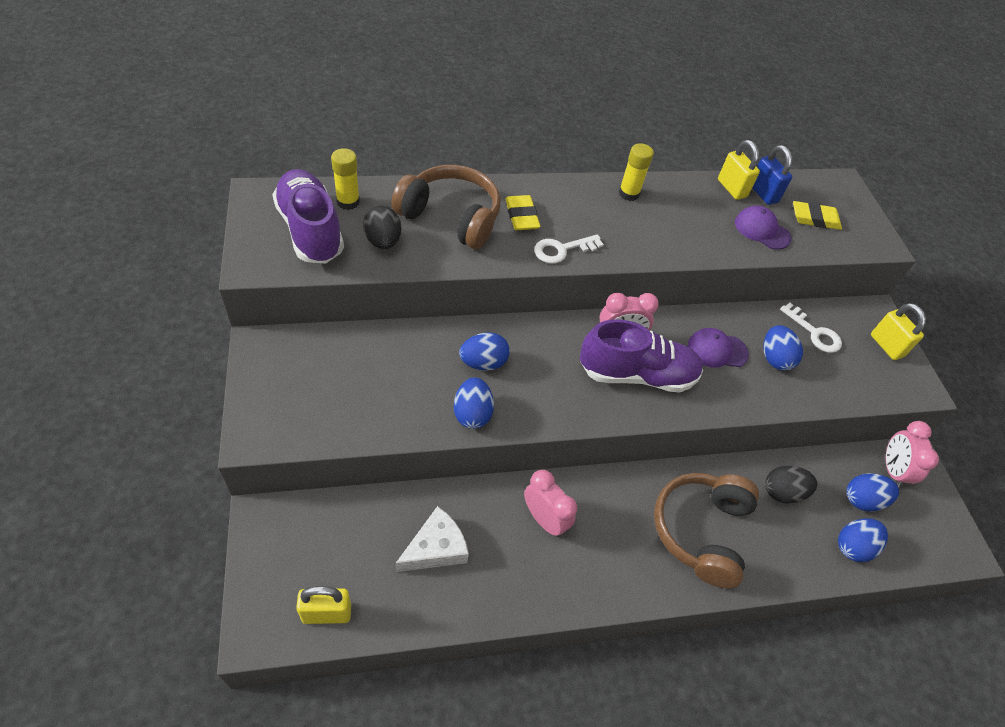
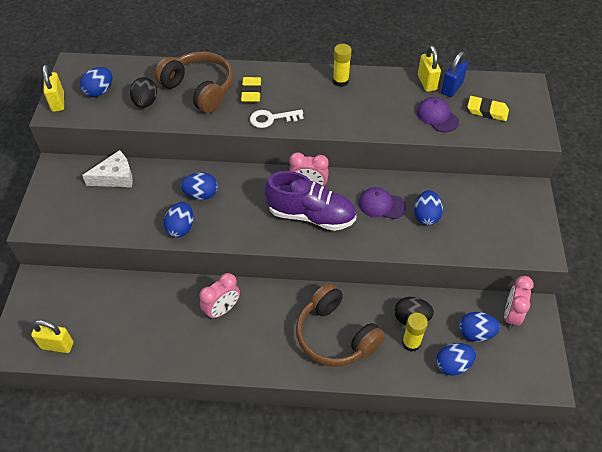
camera: 20 degrees right, 0 degrees up
purple shoe [272,169,344,264] -> blue egg [80,67,113,97]
yellow glue stick [331,148,360,210] -> yellow glue stick moved to [402,313,428,352]
white cheese [395,506,469,572] -> white cheese moved to [82,150,133,187]
pink clock [524,470,577,537] -> pink clock turned 75 degrees clockwise [199,273,240,320]
brown headphones [654,473,759,588] -> brown headphones turned 75 degrees counterclockwise [296,283,385,367]
blue padlock [752,145,792,205] -> blue padlock turned 45 degrees clockwise [441,51,468,97]
white key [780,302,842,353] -> none
yellow padlock [871,303,926,360] -> yellow padlock moved to [43,65,64,112]

